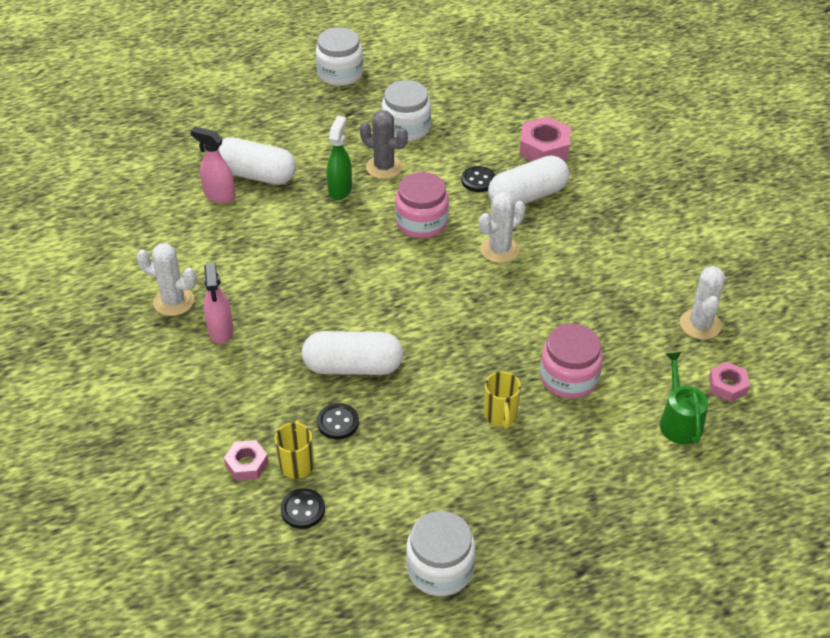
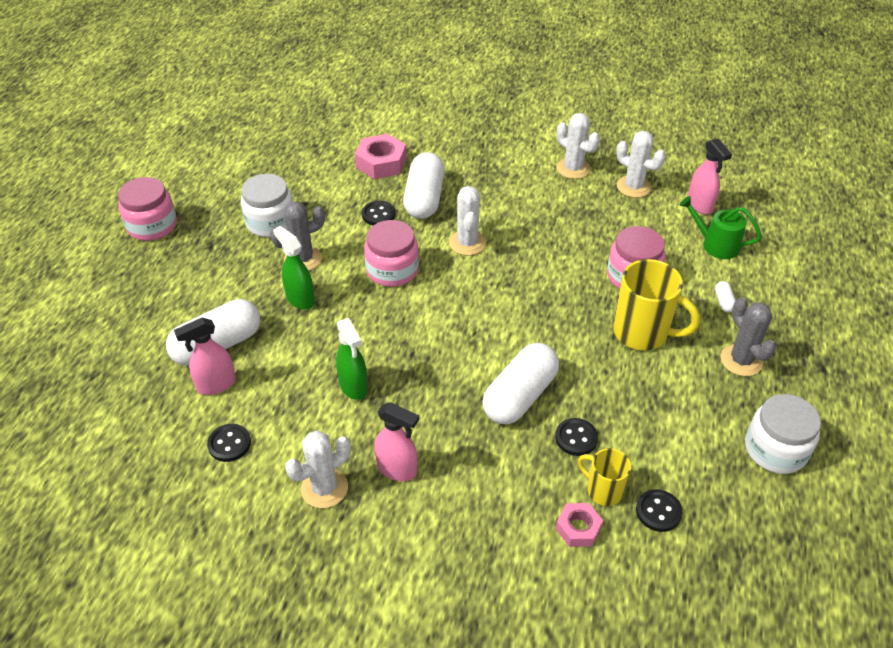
camera: 55 degrees left, 0 degrees up
white jar [316,27,363,86] -> pink jar [118,177,177,241]
yellow mug [484,371,521,429] -> yellow mug [614,259,700,351], size x1.75
pink nut [709,362,750,402] -> pink spray bottle [688,139,732,214]
none -> black button [207,424,251,462]
none -> green spray bottle [336,318,368,400]
none -> white cactus [557,113,600,179]
none -> white capsule [715,281,736,312]
none -> grey cactus [720,297,776,376]

